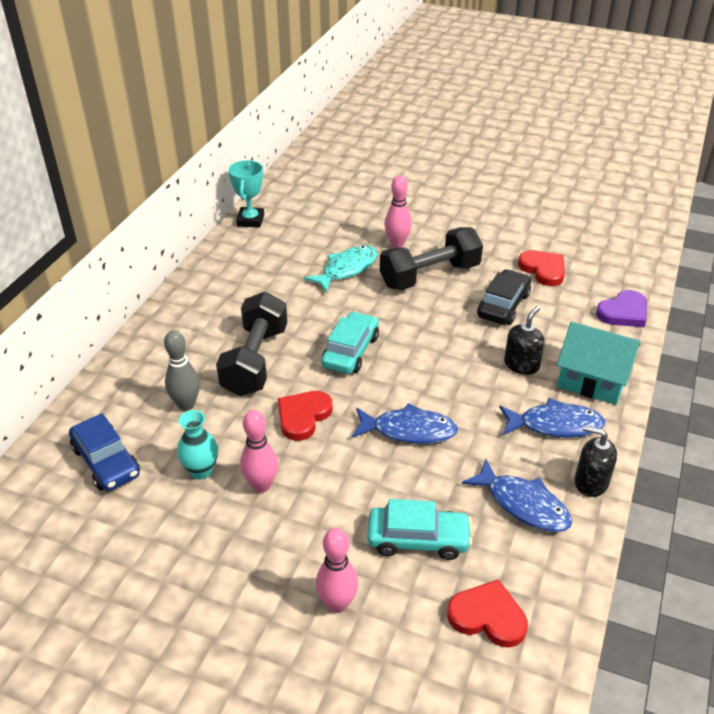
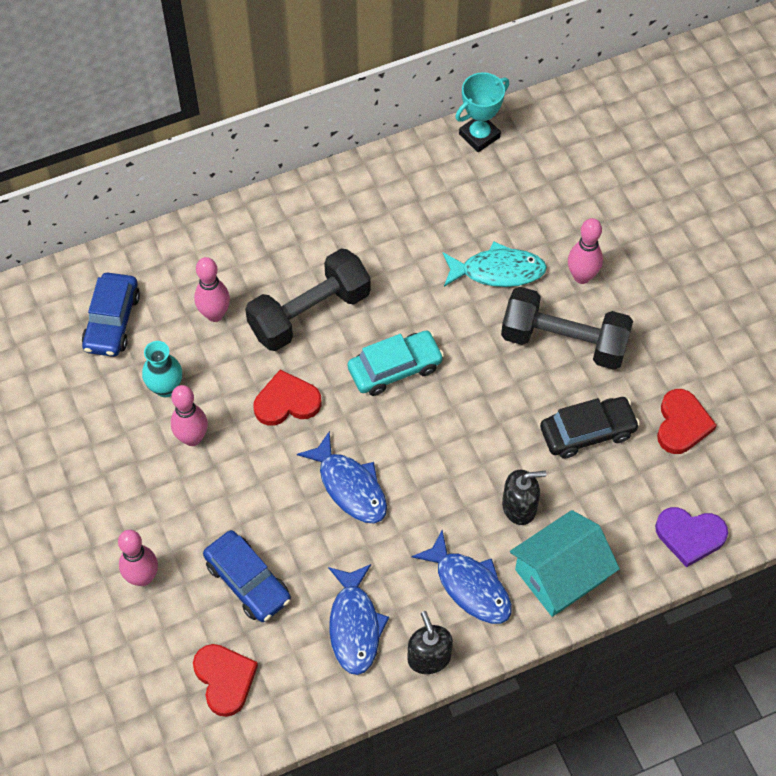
camera: 45 degrees right, 20 degrees up
grey bowling pin [164,330,200,411] -> pink bowling pin [194,257,230,322]
turquoise car [367,499,472,560] -> blue car [203,530,291,622]
turquoise house [557,322,640,405] -> turquoise house turned 75 degrees clockwise [510,510,620,617]

